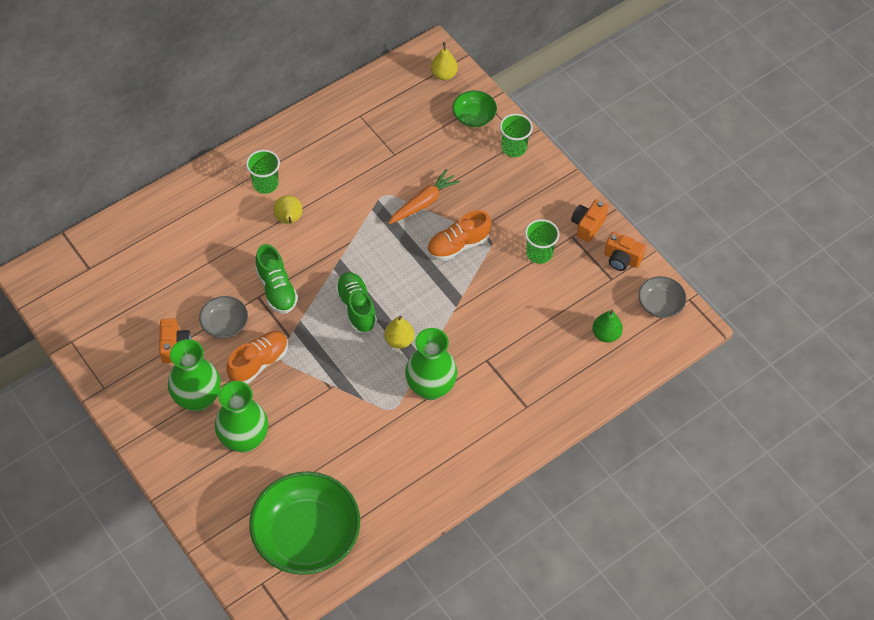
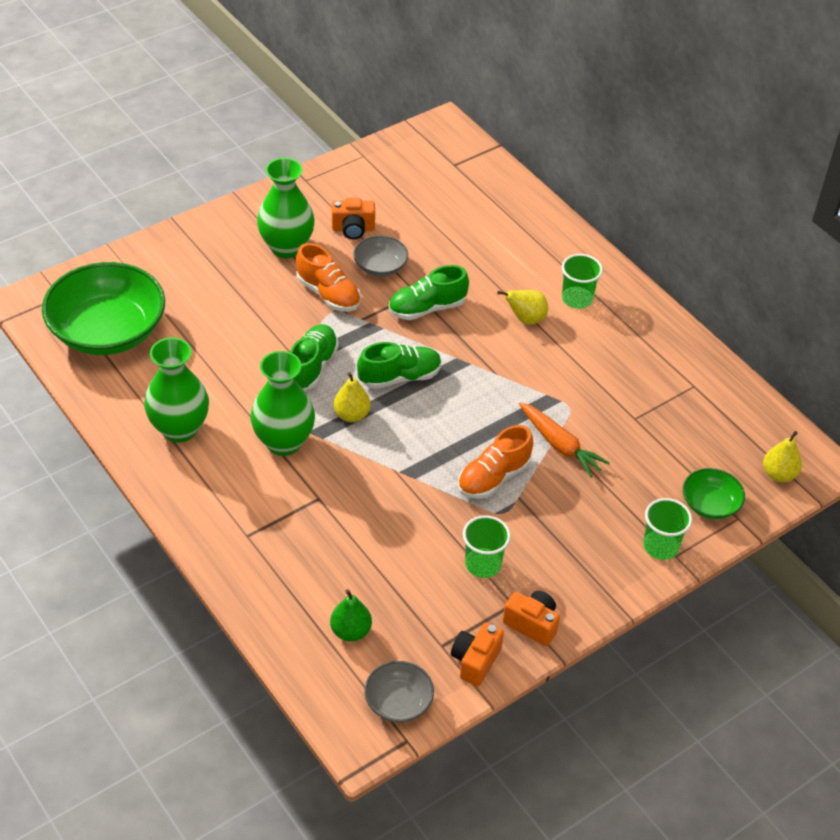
camera: 90 degrees right, 10 degrees down
green vase [215,381,268,453] -> green vase moved to [144,337,209,443]
orange shoe [427,210,492,261] -> orange shoe turned 105 degrees counterclockwise [458,425,533,499]
none -> green shoe [290,324,339,390]

